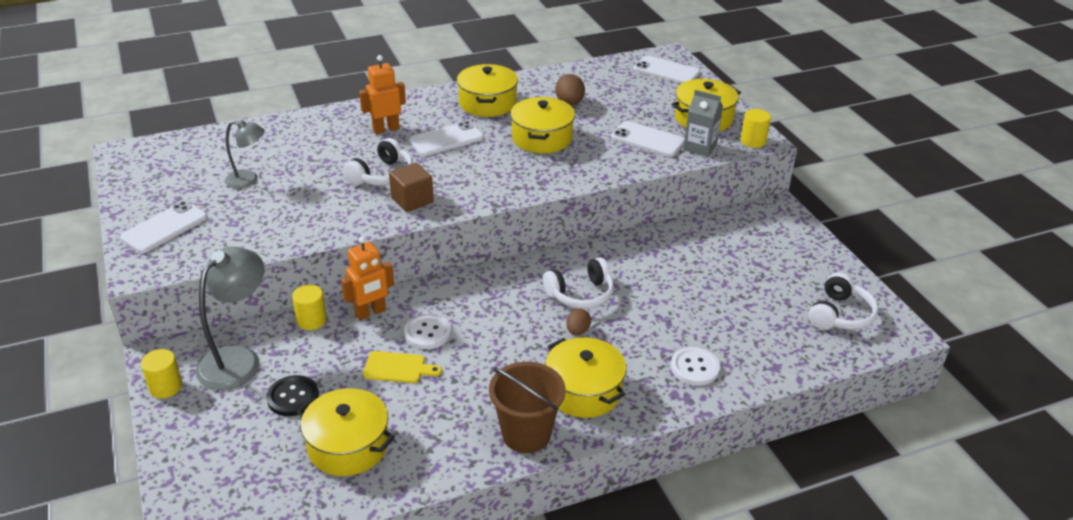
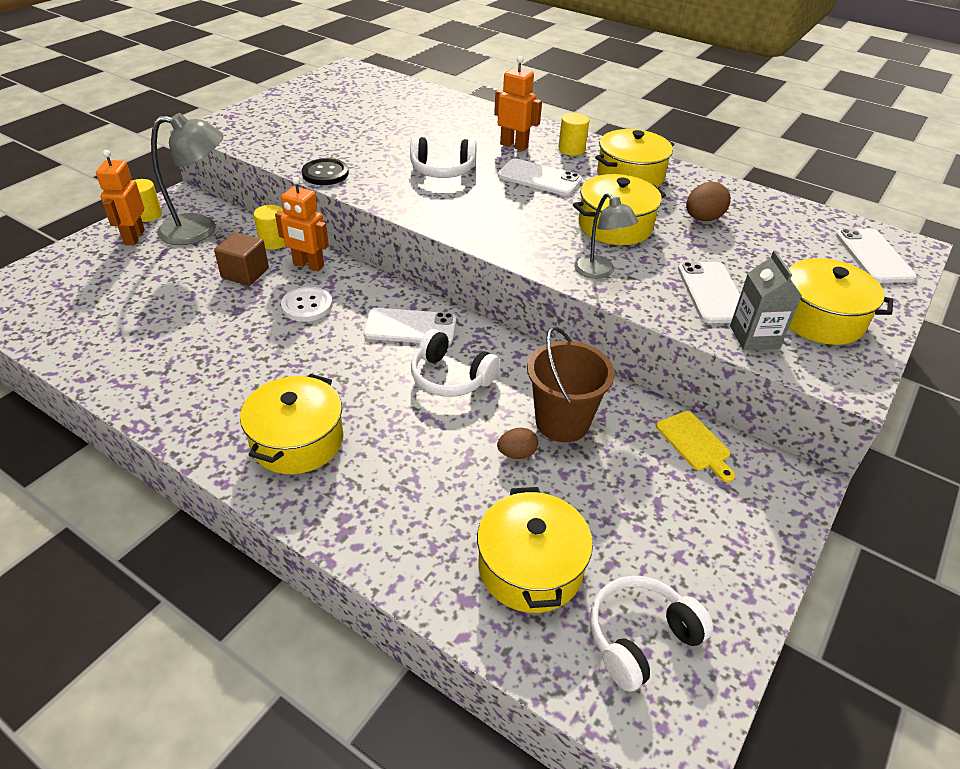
camera: 55 degrees right, 5 degrees up
white phone [120,201,207,253] -> white phone moved to [363,308,456,345]
grey lamp [225,120,265,189] -> grey lamp moved to [574,193,638,279]
black button [266,375,319,416] -> black button moved to [302,158,349,185]
yellow pot [297,388,395,476] -> yellow pot moved to [477,487,593,613]
yellow cutting board [363,351,442,383] -> yellow cutting board moved to [656,411,735,482]
brown cube [389,163,434,212] -> brown cube moved to [214,232,269,286]
brown bucket [489,362,565,453] -> brown bucket moved to [527,327,615,442]
brown egg [566,309,591,335] -> brown egg moved to [497,428,538,459]
white button [671,347,720,386] -> none
yellow cylinder [741,109,771,148] -> yellow cylinder moved to [558,113,589,155]
white headphones [808,273,878,330] -> white headphones turned 150 degrees clockwise [590,576,713,692]
none -> orange robot [96,150,145,245]

